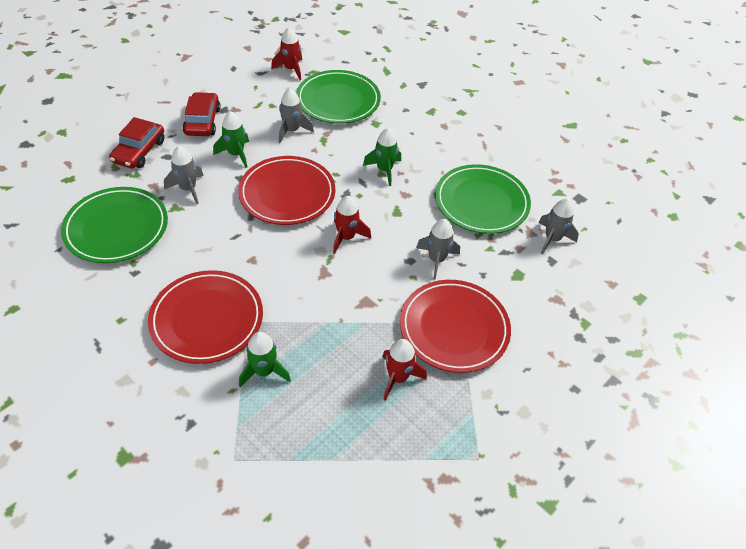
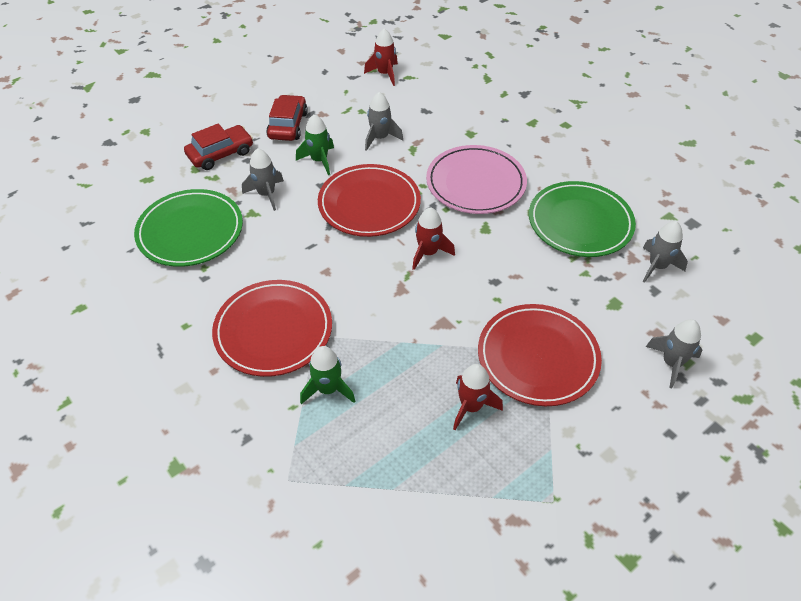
camera: 10 degrees right, 0 degrees up
red car [109,117,164,169] -> red car turned 150 degrees counterclockwise [184,123,253,170]
green plate [296,70,381,124] -> none
green rocket [363,128,401,186] -> pink plate [426,145,527,214]
grey rocket [416,219,460,280] -> grey rocket moved to [646,319,703,388]

